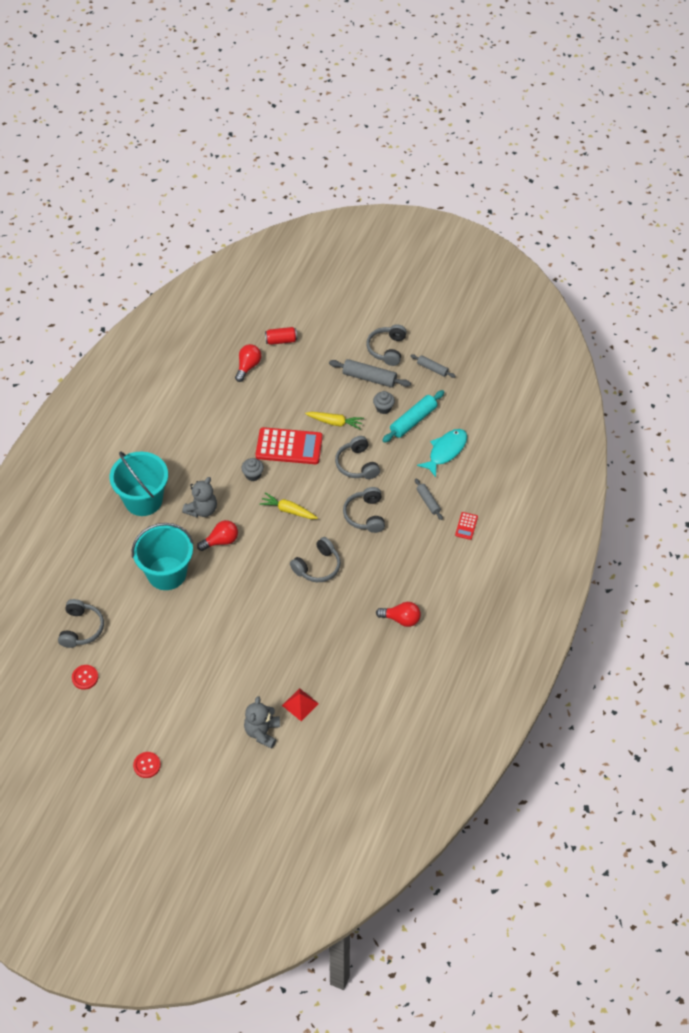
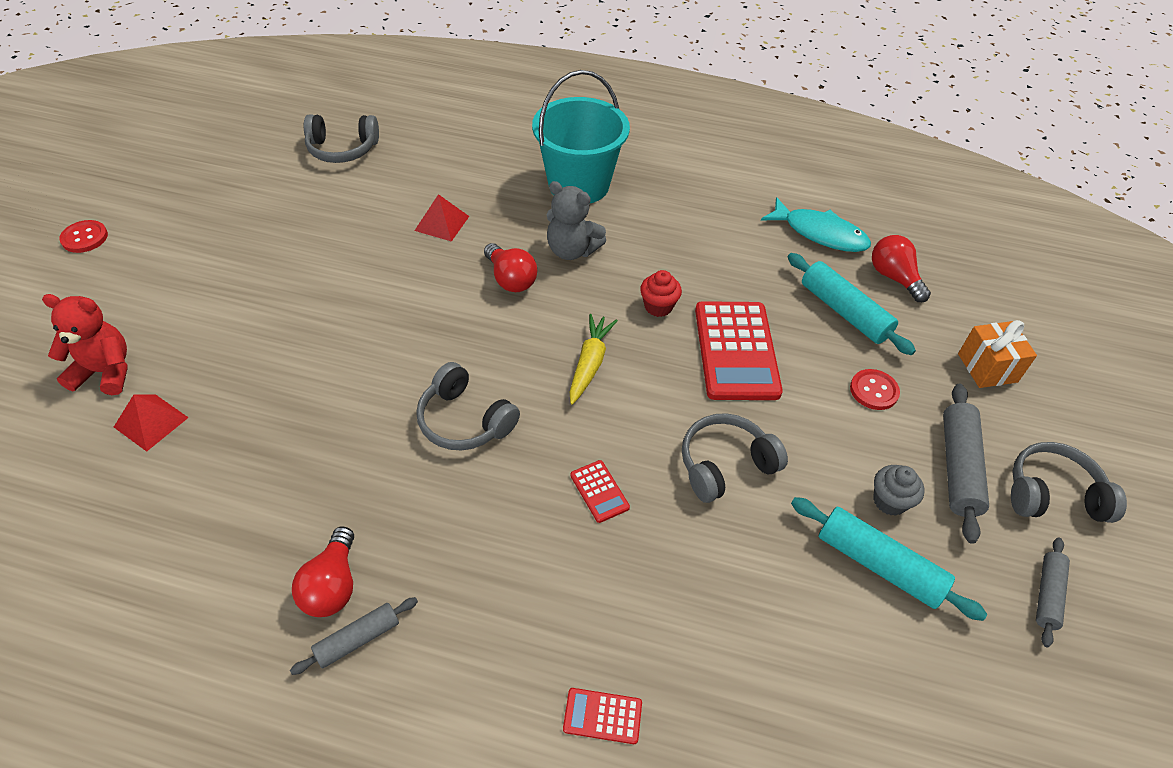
camera: 80 degrees right, 5 degrees down
red button [72,665,98,690] -> red button moved to [850,369,900,410]
turquoise bucket [132,523,194,590] -> red pyramid [414,194,469,242]
red light bulb [235,344,262,382] -> red light bulb turned 135 degrees counterclockwise [872,235,931,302]
grey cupcake [241,458,264,481] -> red cupcake [640,270,682,317]
grey teddy bear [244,696,280,749] -> red teddy bear [42,294,128,395]
red can [265,327,297,345] -> none
yellow carrot [305,412,364,430] -> none
grey headphones [343,487,385,533] -> red calculator [570,460,630,523]
grey rolling pin [415,479,443,520] -> grey rolling pin moved to [290,597,418,675]
turquoise fish [417,429,467,477] -> turquoise fish moved to [761,197,871,252]
none -> turquoise rolling pin [788,253,916,355]
none -> orange gift [958,320,1037,388]

